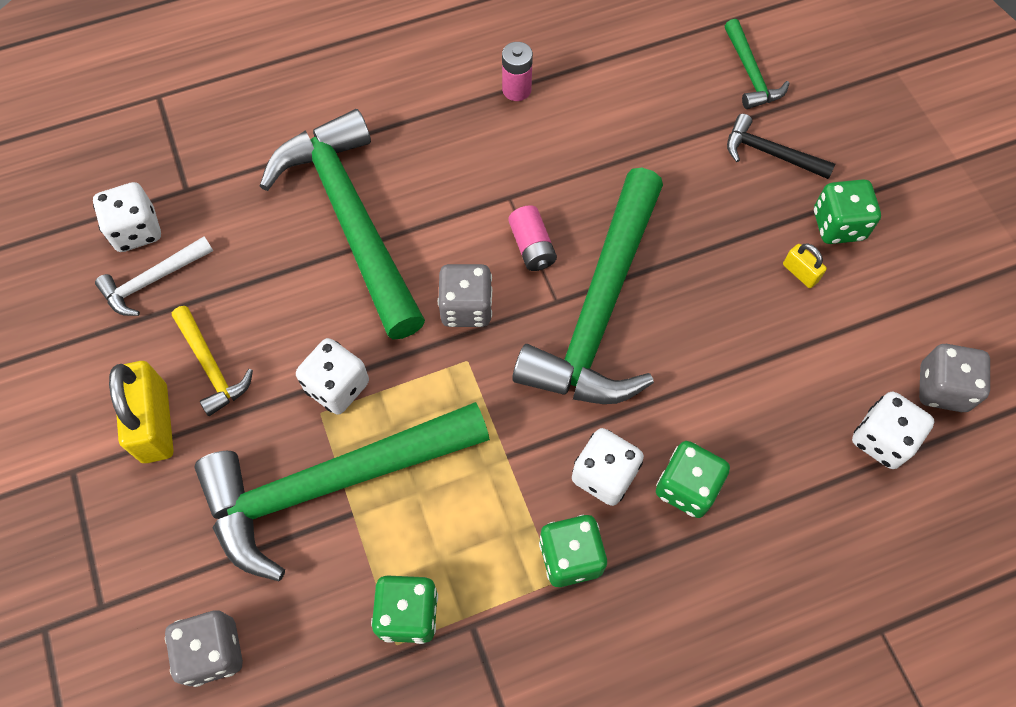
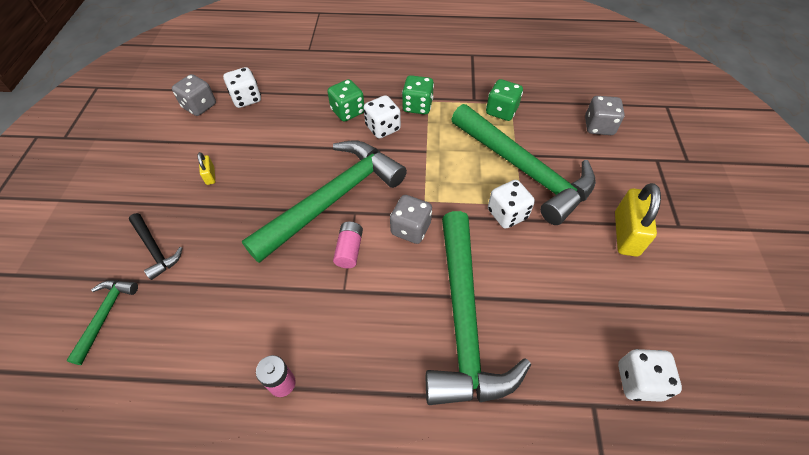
camera: 155 degrees left, 10 degrees down
white hammer [95,236,213,316] -> none
yellow hammer [172,306,253,416] -> none
green hammer [194,402,490,581] -> green hammer turned 45 degrees clockwise [451,104,596,225]
green dice [814,179,881,244] -> none

